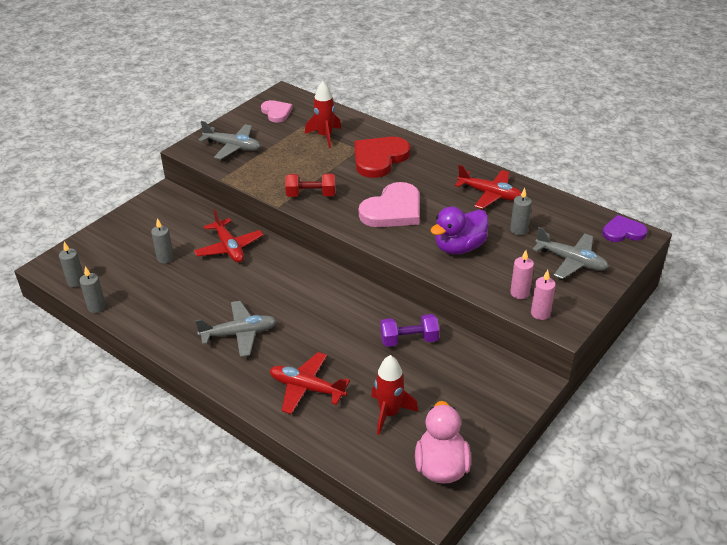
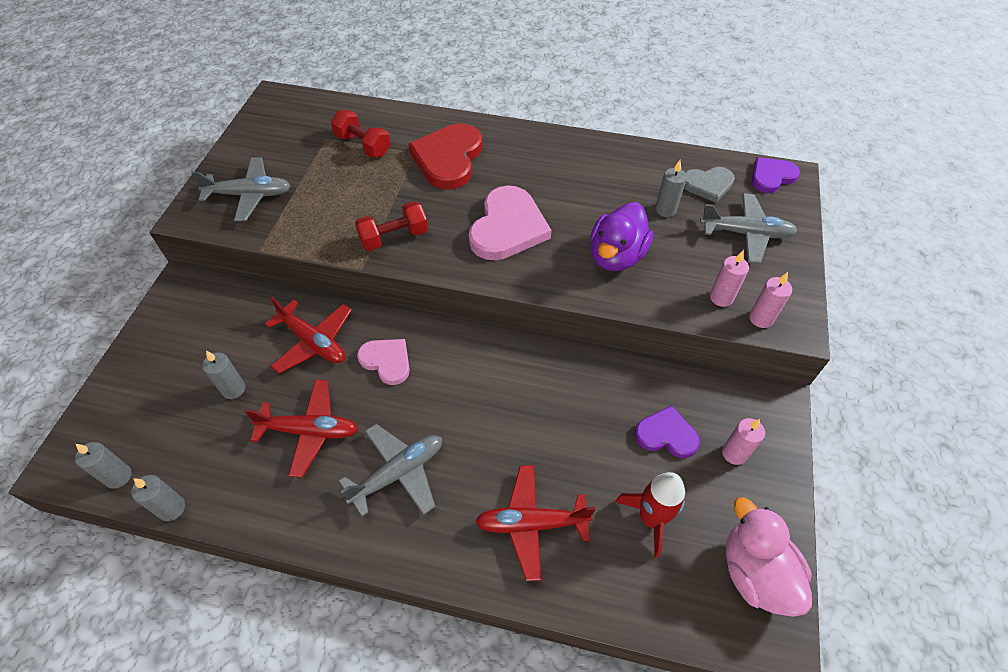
camera: 25 degrees left, 15 degrees up
pink heart [261,100,293,122] -> pink heart moved to [357,339,410,385]
red rocket [305,81,341,148] -> red dumbbell [331,110,390,158]
purple dumbbell [380,314,439,347] -> none
red plane [455,165,522,209] -> red plane moved to [244,380,358,478]
none -> purple heart [635,405,700,458]
none -> grey heart [684,167,735,203]
none -> pink candle [722,418,765,465]

